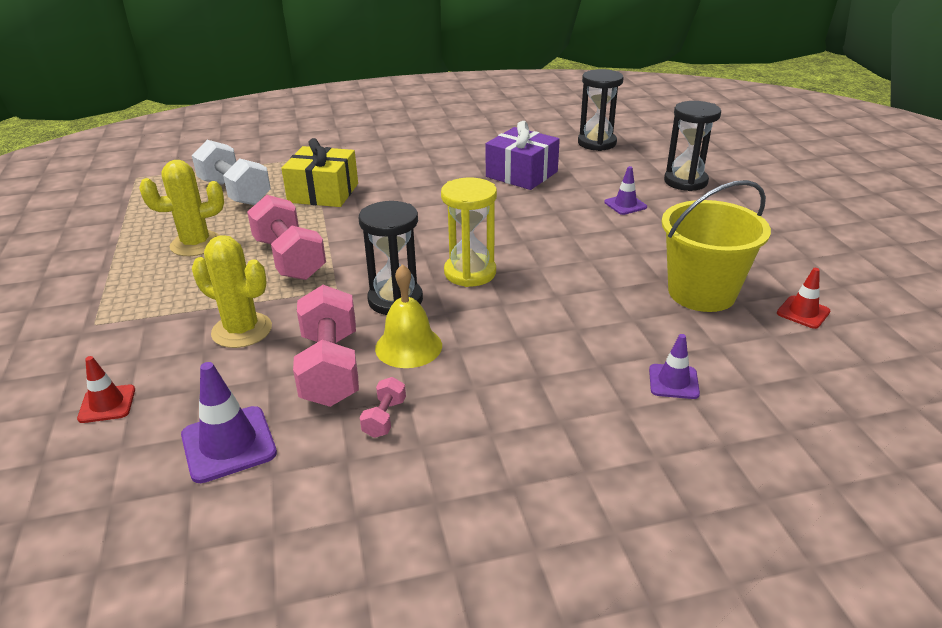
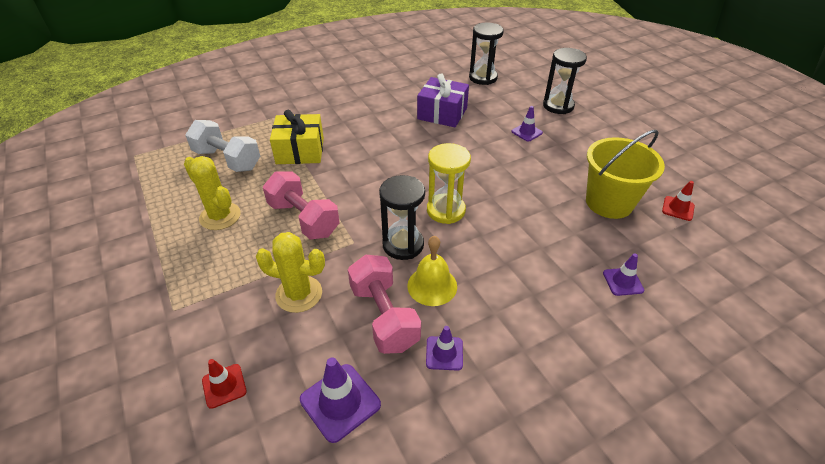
camera: 15 degrees left, 10 degrees up
yellow cactus [139,160,224,256] -> yellow cactus turned 75 degrees clockwise [184,156,241,230]
pink dumbbell [360,377,406,438] -> purple traffic cone [426,326,463,371]

